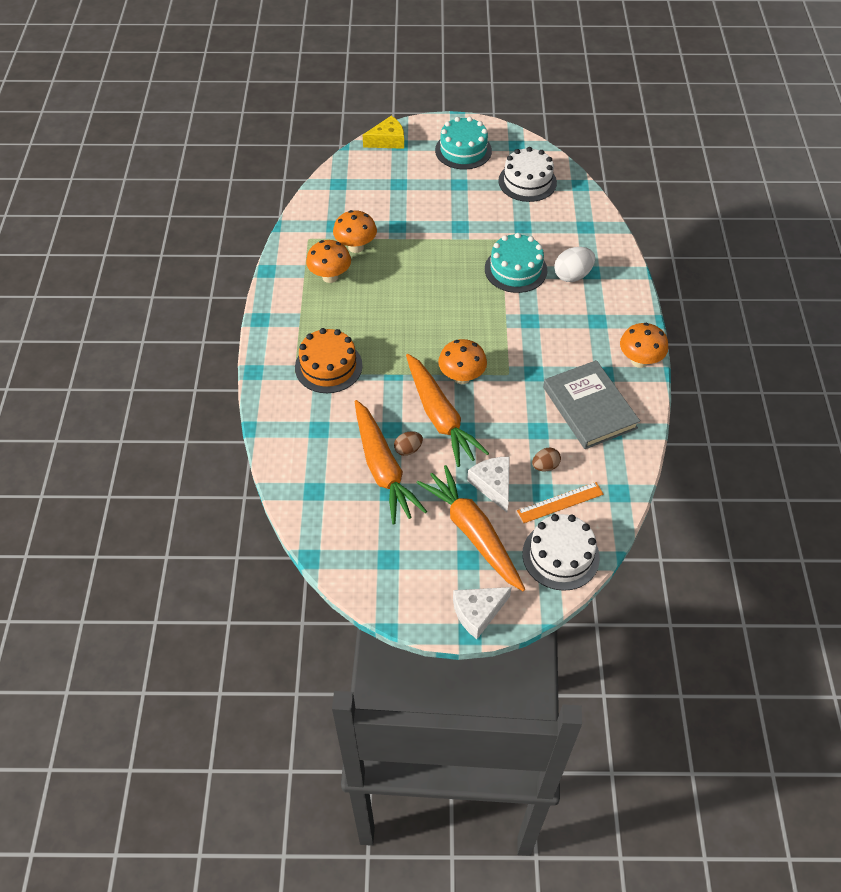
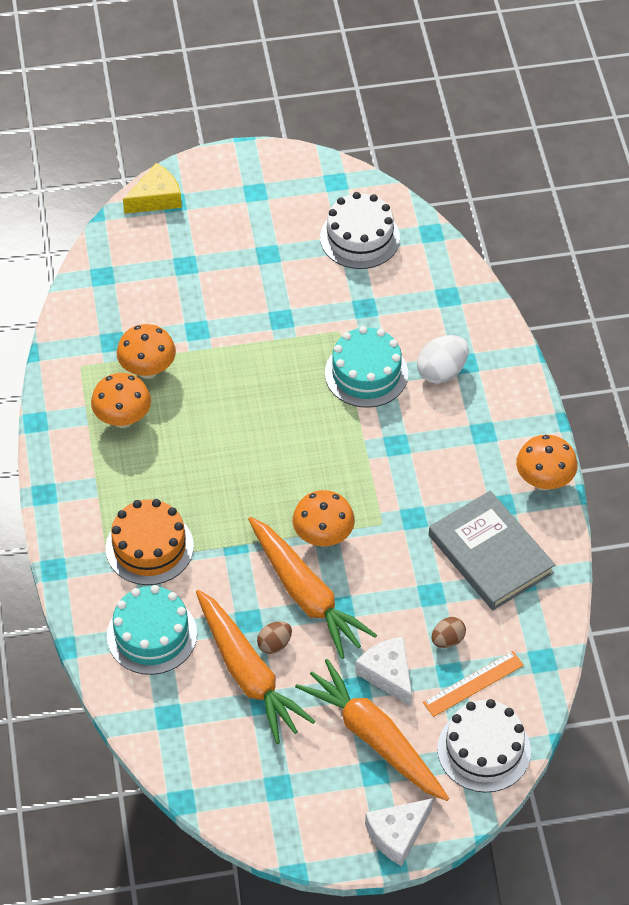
camera: 10 degrees left, 0 degrees up
turquoise cake [435,117,492,170] -> turquoise cake moved to [107,585,197,675]

